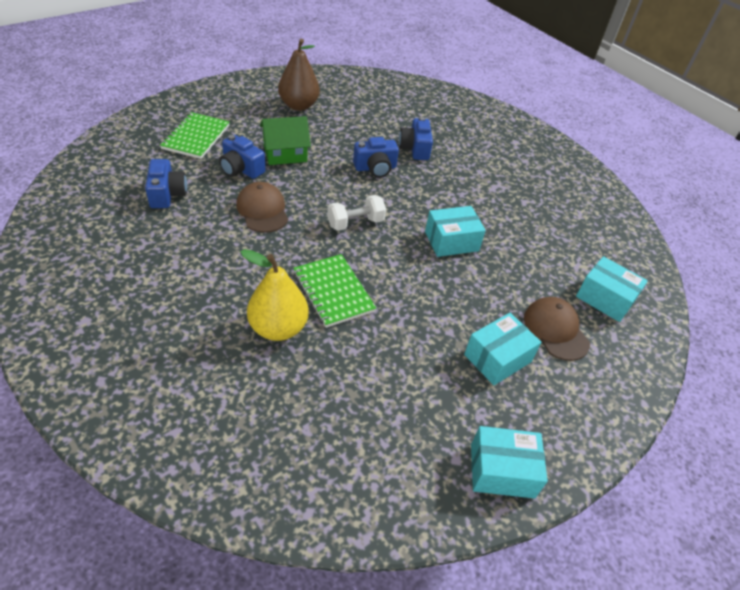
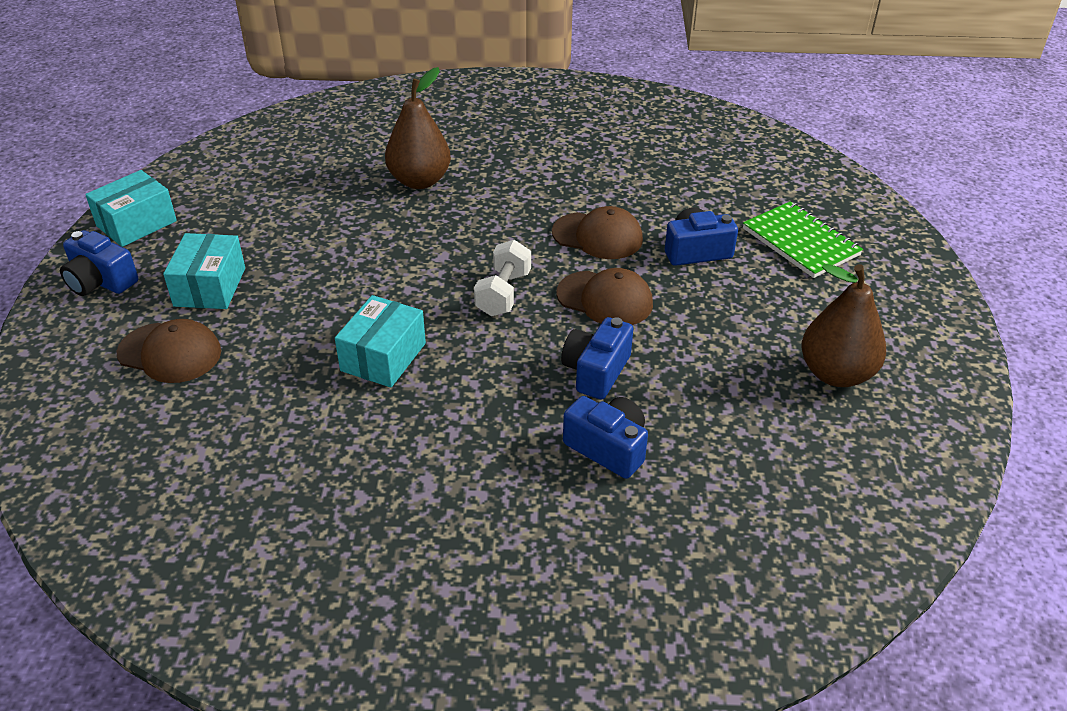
camera: 135 degrees right, 5 degrees down
blue camera [145,159,187,208] -> blue camera moved to [60,230,138,296]
yellow pear [240,249,309,341] -> brown pear [385,67,451,189]
green house [260,116,311,165] -> none
green notebook [293,254,376,328] -> none
turquoise box [576,256,648,322] -> none
none -> brown cap [556,268,653,325]

